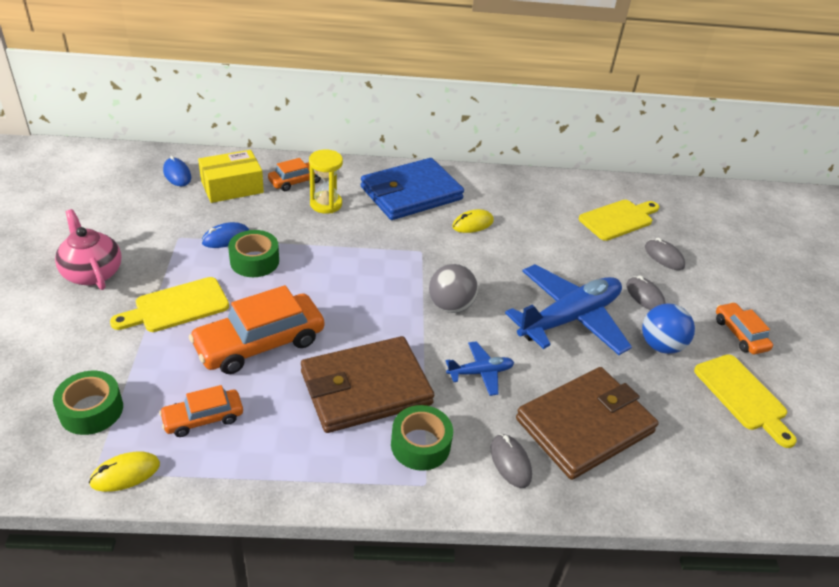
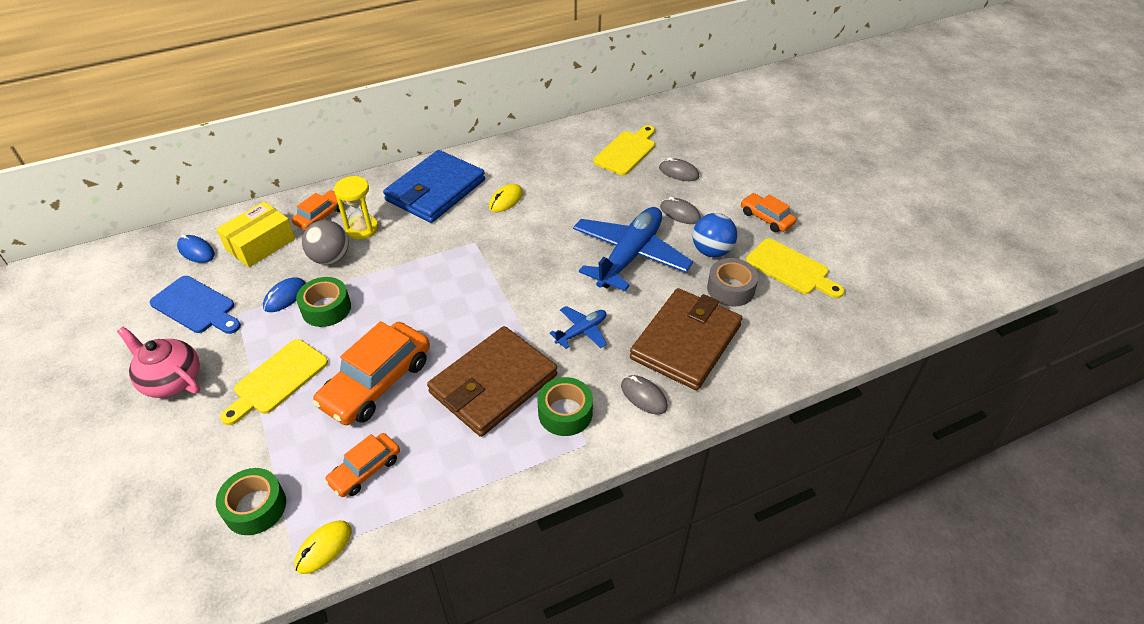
camera: 20 degrees left, 5 degrees up
grey ball [429,264,478,313] -> grey ball moved to [302,220,349,265]
none -> blue cutting board [150,276,241,334]
none -> grey tape [707,258,758,306]

